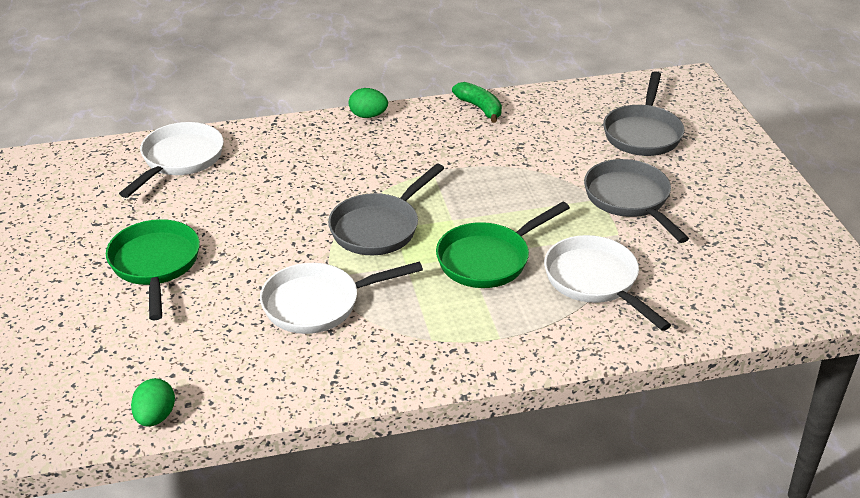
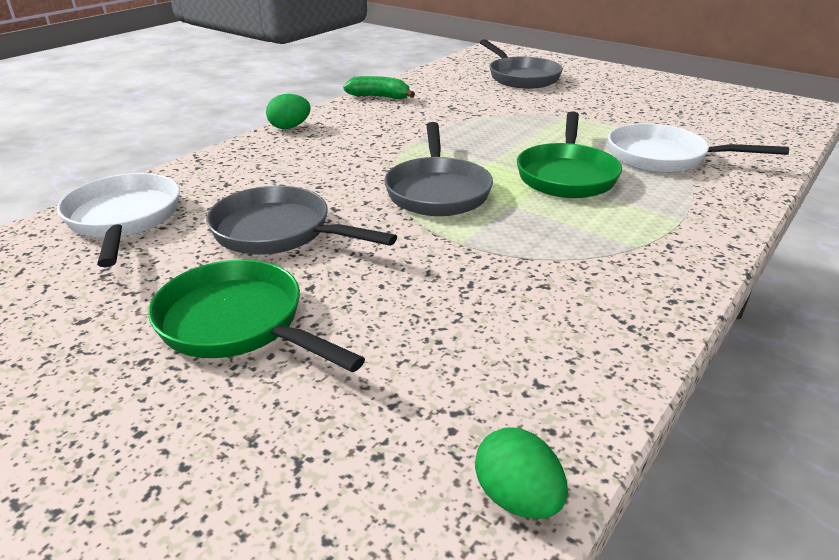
camera: 40 degrees left, 5 degrees down
white pan [260,262,423,334] -> none
grey pan [584,159,689,243] -> grey pan moved to [206,186,397,255]

